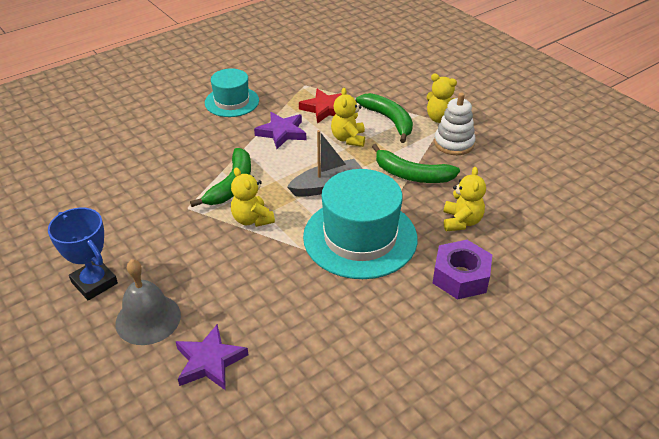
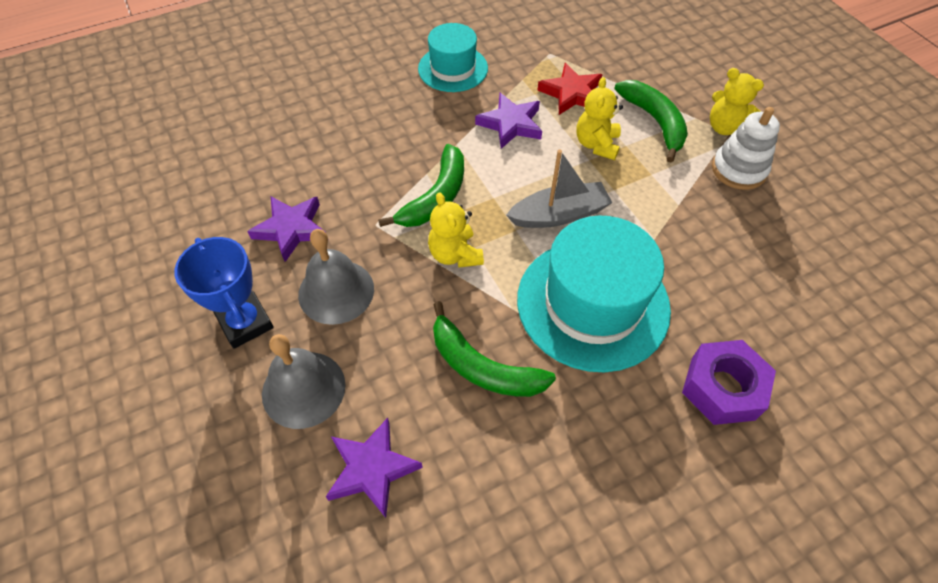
camera: 10 degrees right, 15 degrees up
green banana [372,144,460,183] -> green banana moved to [433,301,556,397]
yellow teddy bear [443,167,486,231] -> none
none -> purple star [247,197,325,262]
none -> grey bell [298,229,374,325]

